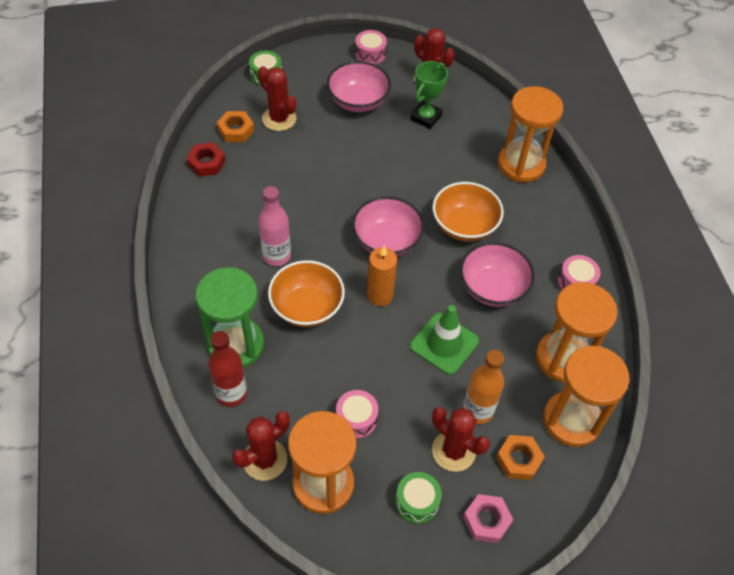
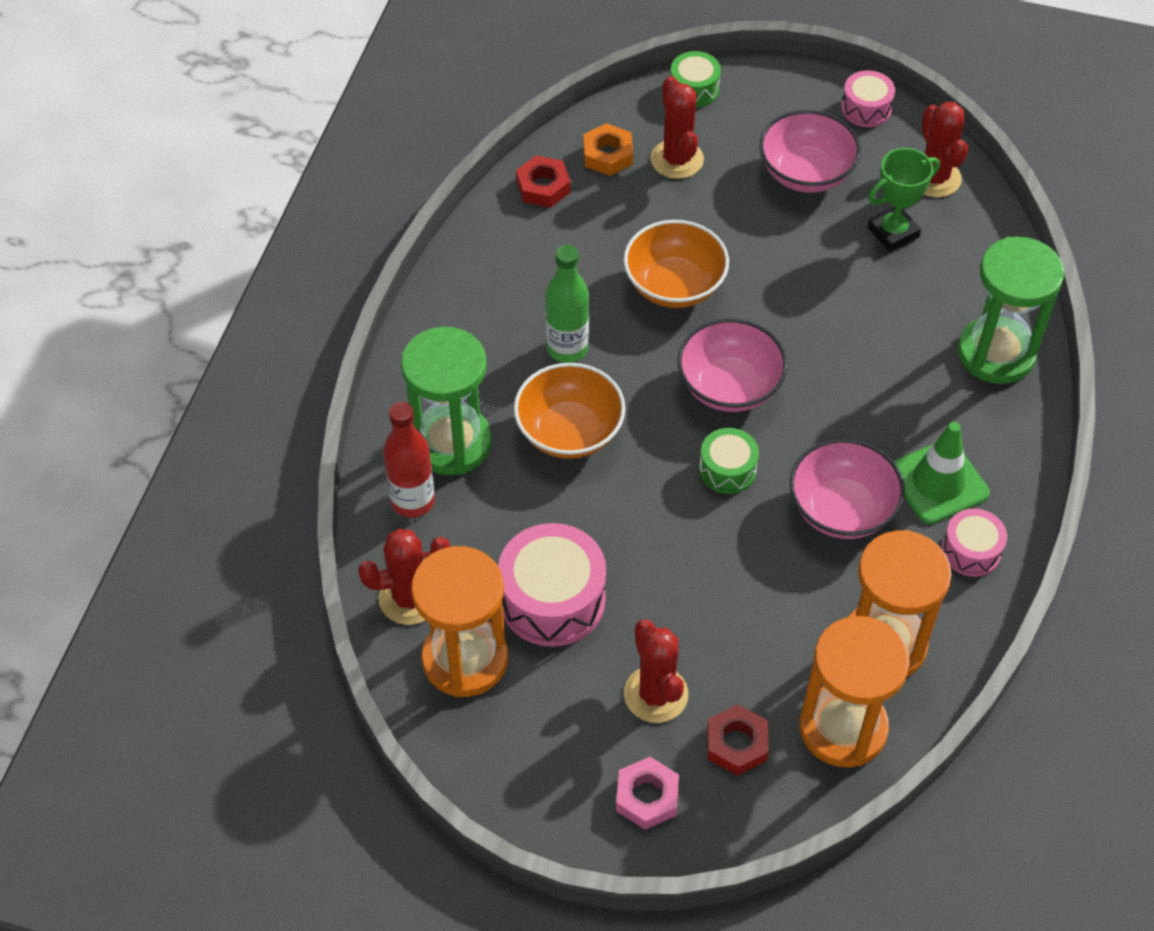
camera: 30 degrees right, 0 degrees up
pink bottle [258,186,291,266] -> green bottle [545,245,589,363]
pink drum [336,390,378,438] -> pink drum [498,523,606,647], size x1.77
orange candle [367,245,397,306] -> none
green drum [396,472,442,524] -> green drum moved to [699,428,759,494]
green traffic cone [410,305,479,375] -> green traffic cone moved to [893,422,990,524]
orange bowl [433,182,504,241] -> orange bowl moved to [624,220,729,308]
orange bottle [463,350,504,424] -> none
orange nut [496,435,545,480] -> red nut [707,704,769,776]
orange hourglass [498,86,563,182] -> green hourglass [958,237,1064,384]

